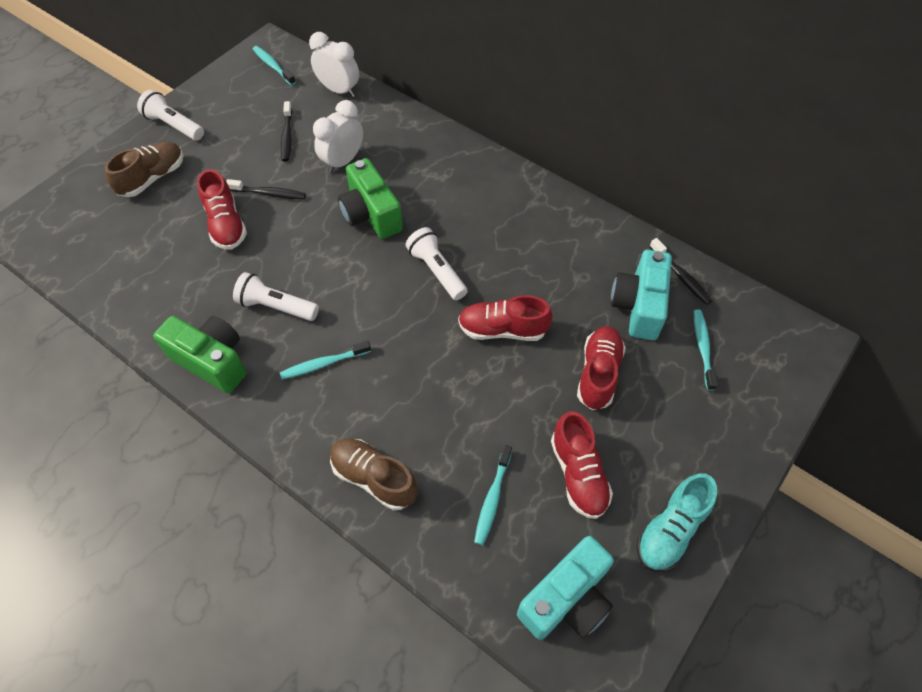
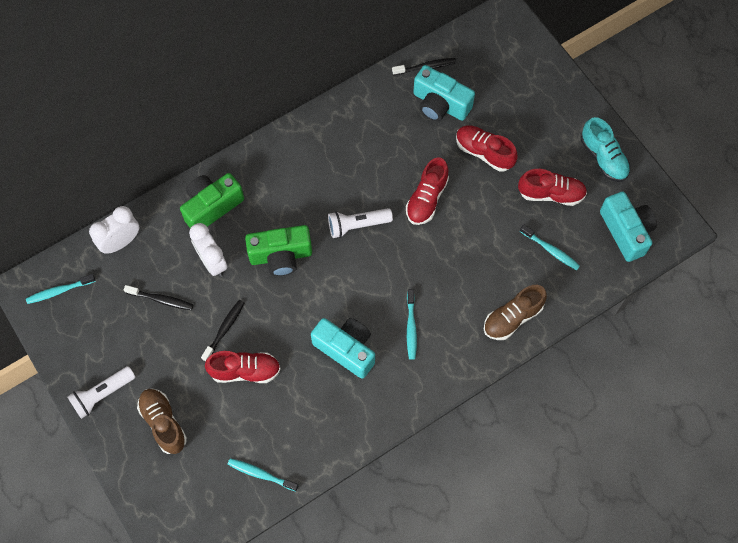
camera: 70 degrees left, 10 degrees up
green camera [153,316,247,393] -> green camera moved to [180,173,244,228]
white flashlight [233,272,319,321] -> turquoise camera [311,318,375,379]
turquoise toothbrush [694,310,718,391] -> turquoise toothbrush moved to [227,458,298,491]

